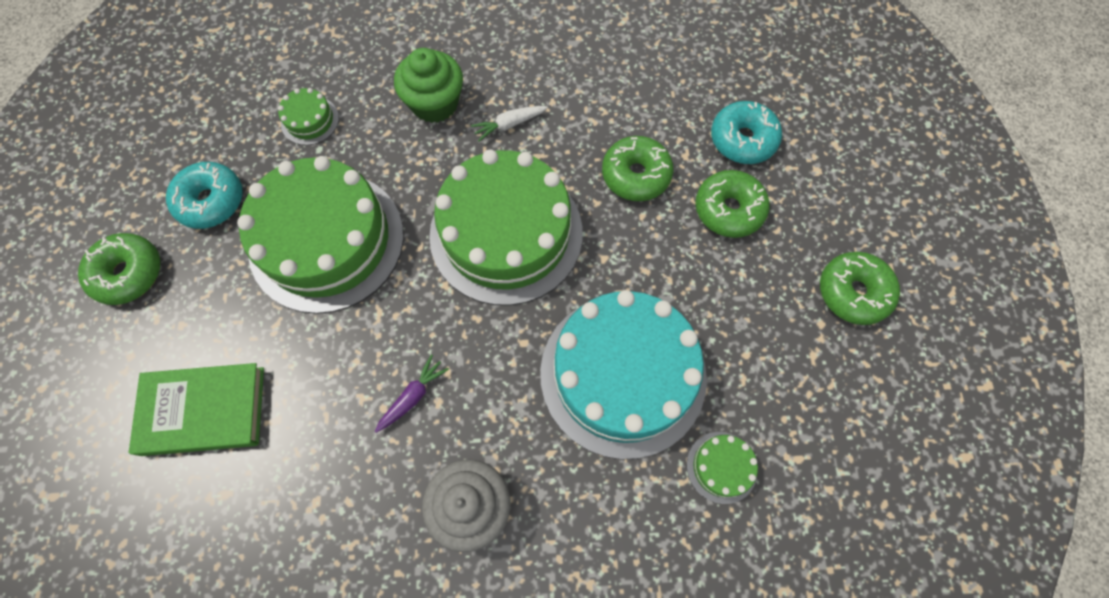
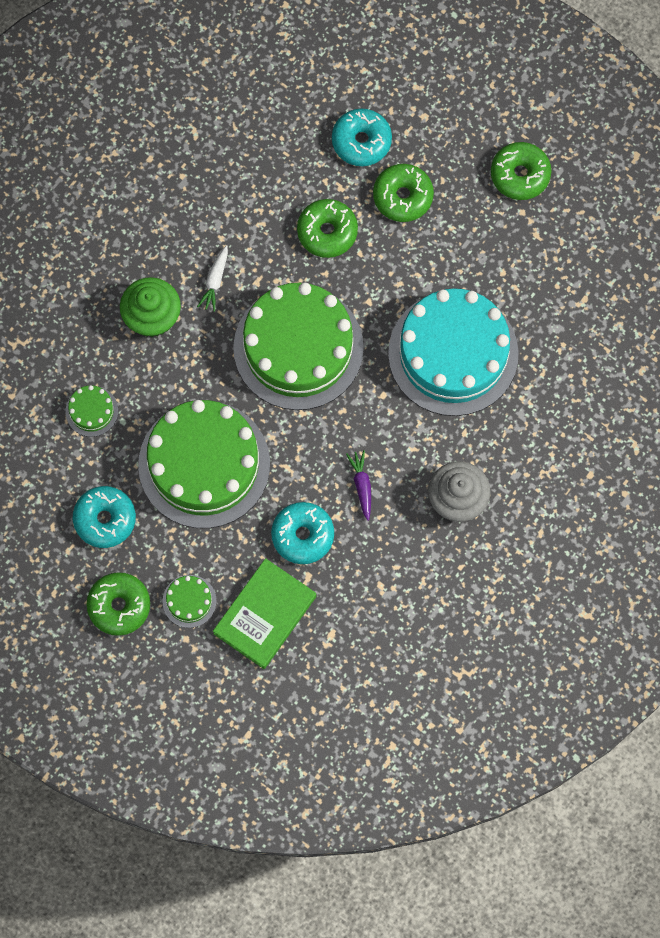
camera: 50 degrees left, 5 degrees up
green cake [687,432,758,504] -> green cake moved to [162,575,216,628]
none -> turquoise donut [271,502,334,564]

